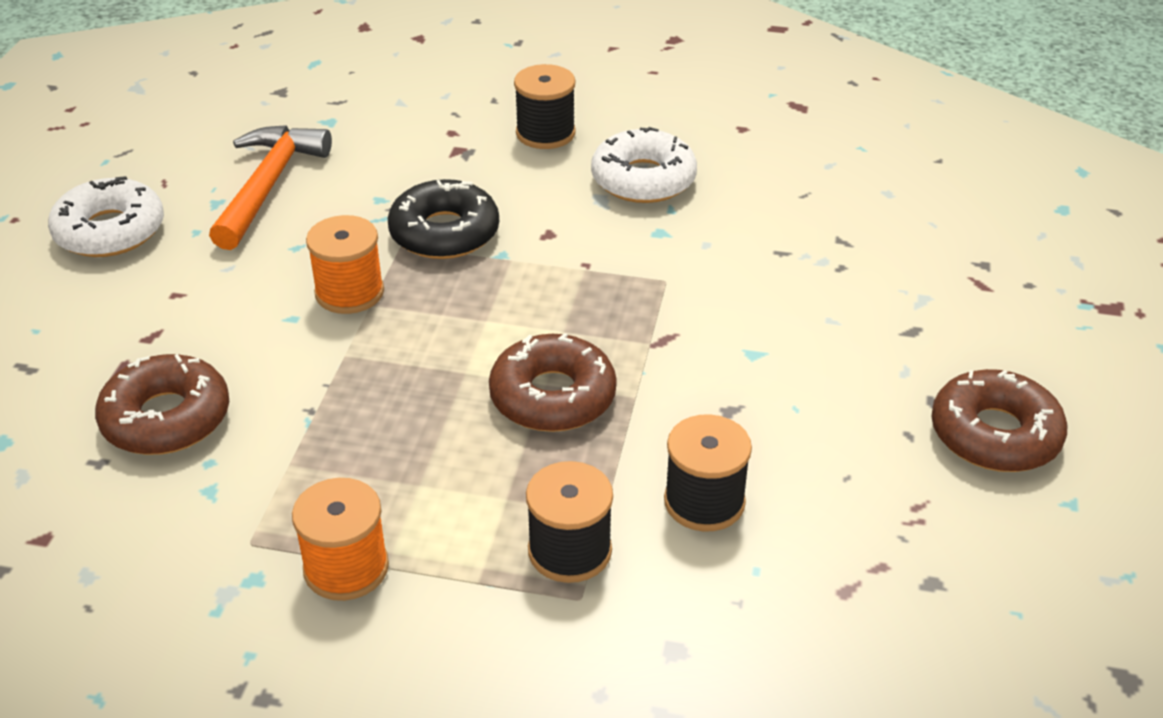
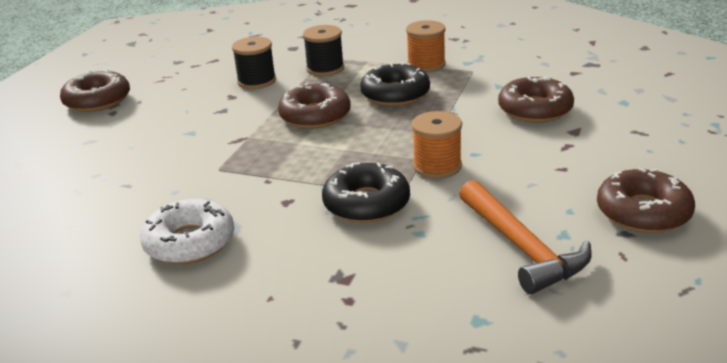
camera: 170 degrees left, 10 degrees down
white donut [48,176,164,257] -> brown donut [597,168,695,233]
orange hammer [209,125,332,250] -> orange hammer turned 45 degrees counterclockwise [459,180,592,294]
black spool [514,64,576,149] -> none
none -> black donut [360,62,430,106]

